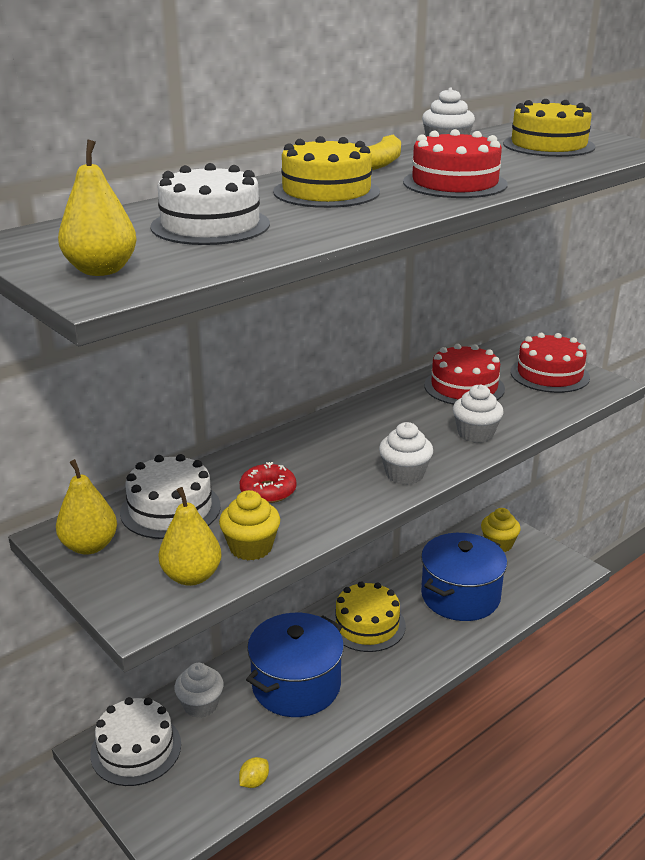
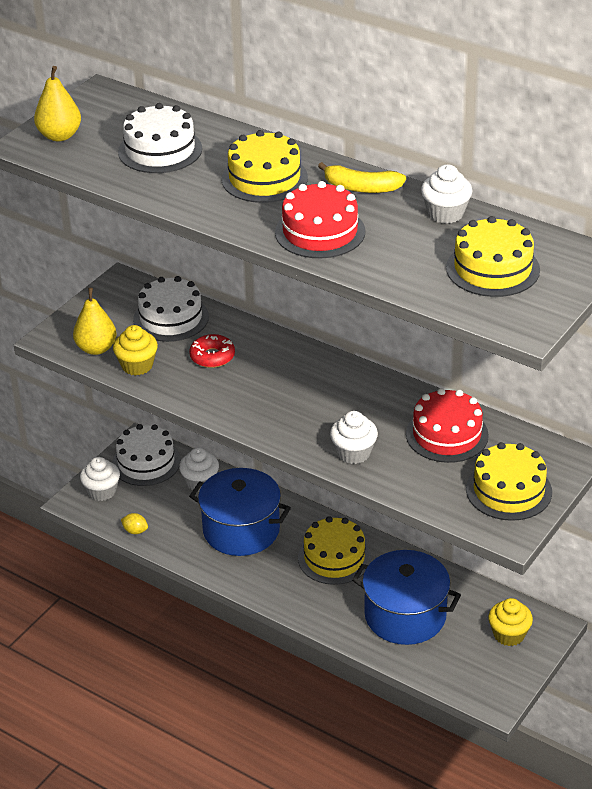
camera: 75 degrees right, 10 degrees up
yellow pear [56,459,117,555] -> none
white cupcake [379,422,433,485] -> white cupcake moved to [80,457,120,501]
red cake [510,333,590,393] -> yellow cake [466,442,552,521]

